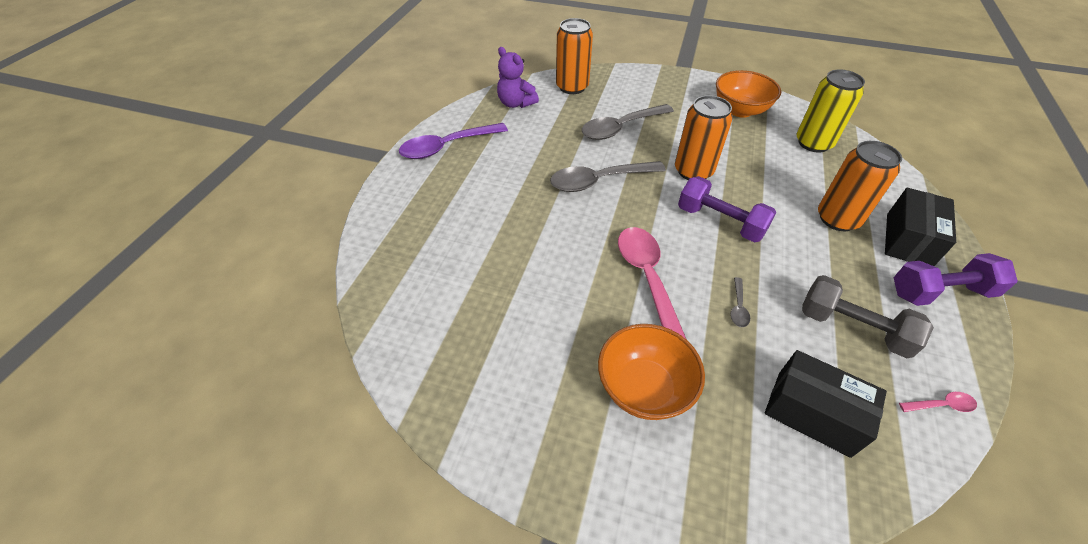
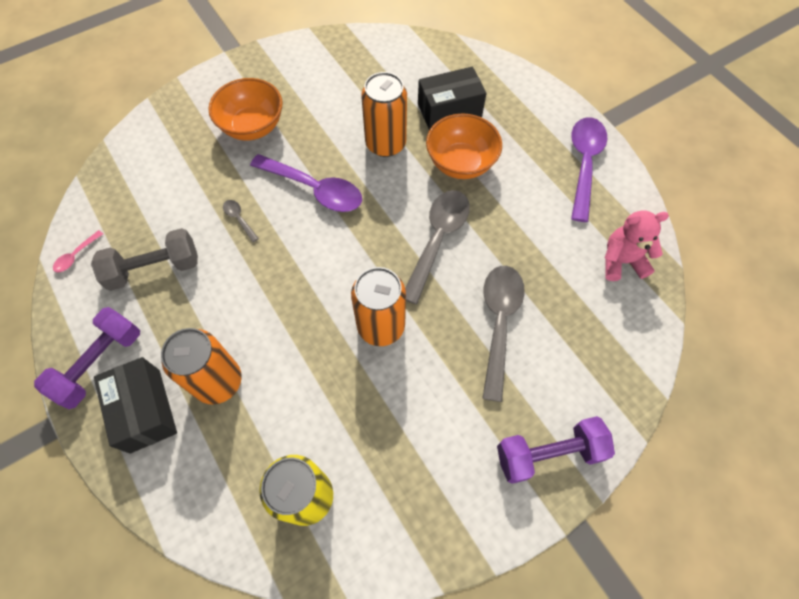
camera: 130 degrees right, 15 degrees up
purple teddy bear [497,47,539,108] -> pink teddy bear [605,210,669,281]
orange can [556,18,593,94] -> orange can moved to [361,72,407,157]
pink spoon [618,227,687,340] -> purple spoon [250,154,362,212]
purple dumbbell [678,176,777,242] -> purple dumbbell moved to [497,416,615,484]
orange bowl [716,70,781,118] -> orange bowl moved to [426,113,502,179]
black box [765,350,887,458] -> black box moved to [418,66,486,130]

